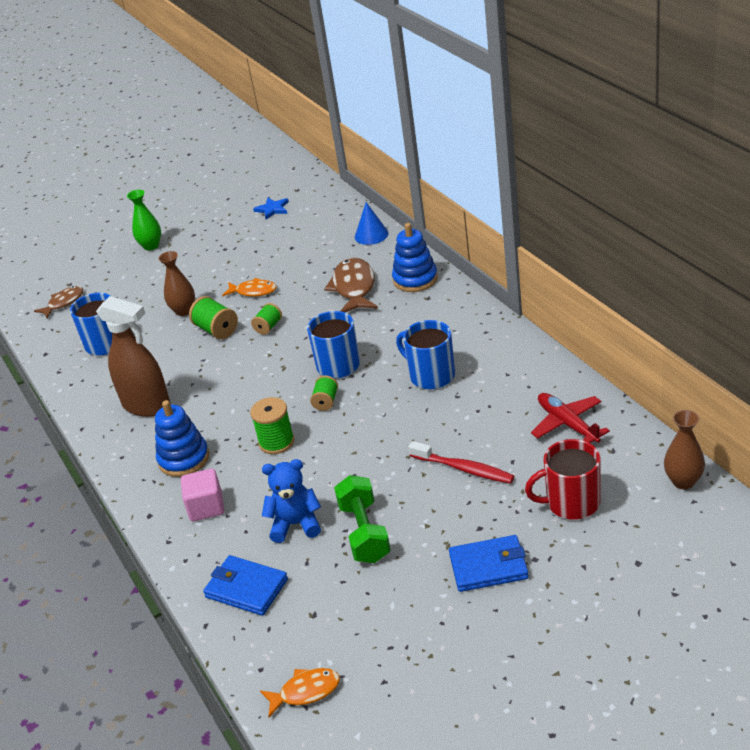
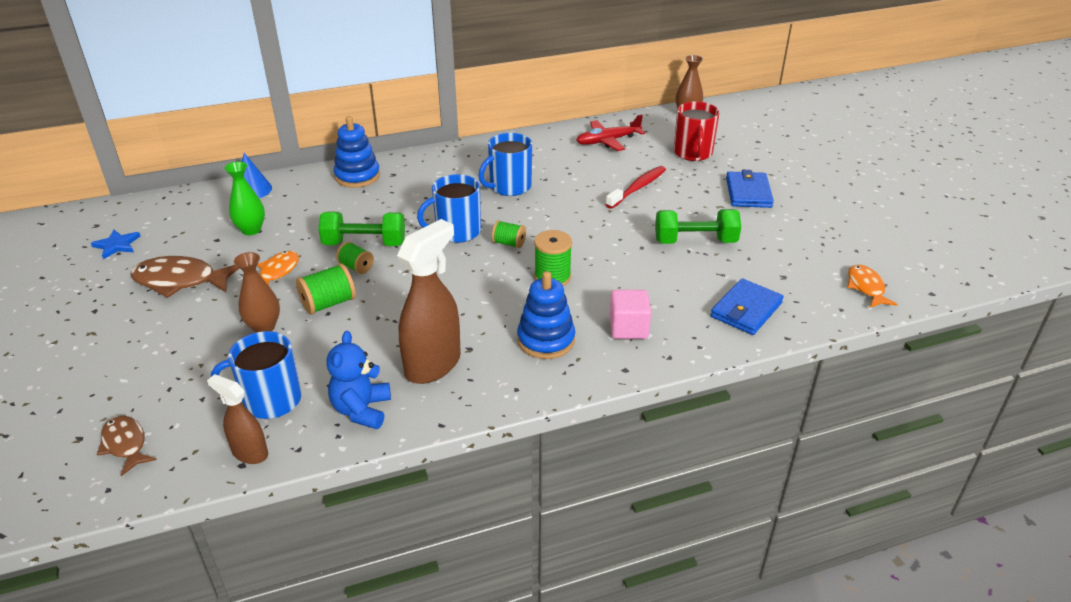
camera: 85 degrees left, 0 degrees up
green vase [127,190,161,250] -> green vase moved to [225,161,265,235]
blue teddy bear [262,459,321,543] -> blue teddy bear moved to [326,331,391,429]
brown fish [324,258,378,312] -> brown fish moved to [130,256,239,298]
none -> brown spray bottle [207,374,268,464]
none -> green dumbbell [318,212,405,246]

